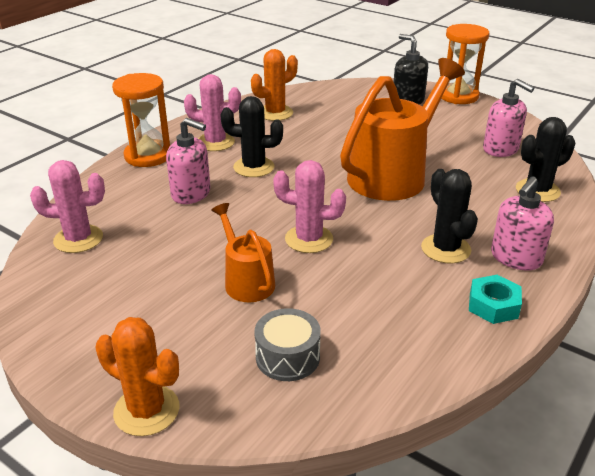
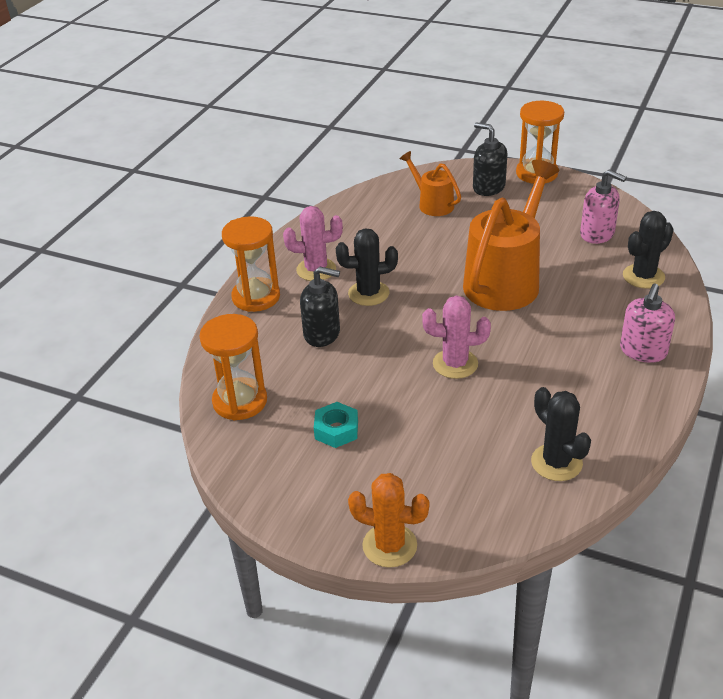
camera: 10 degrees left, 5 degrees up
pink cactus [30,160,105,253] -> orange hourglass [199,314,267,420]
pink soap dispenser [166,118,210,204] -> black soap dispenser [300,266,340,347]
orange watering can [211,203,275,302] -> orange watering can moved to [400,151,461,216]
orange cactus [251,49,298,121] -> none
grey drum [254,308,321,381] -> none
black cactus [421,169,478,263] -> black cactus moved to [531,387,591,481]
turquoise nut [469,275,522,324] -> turquoise nut moved to [314,402,358,448]

